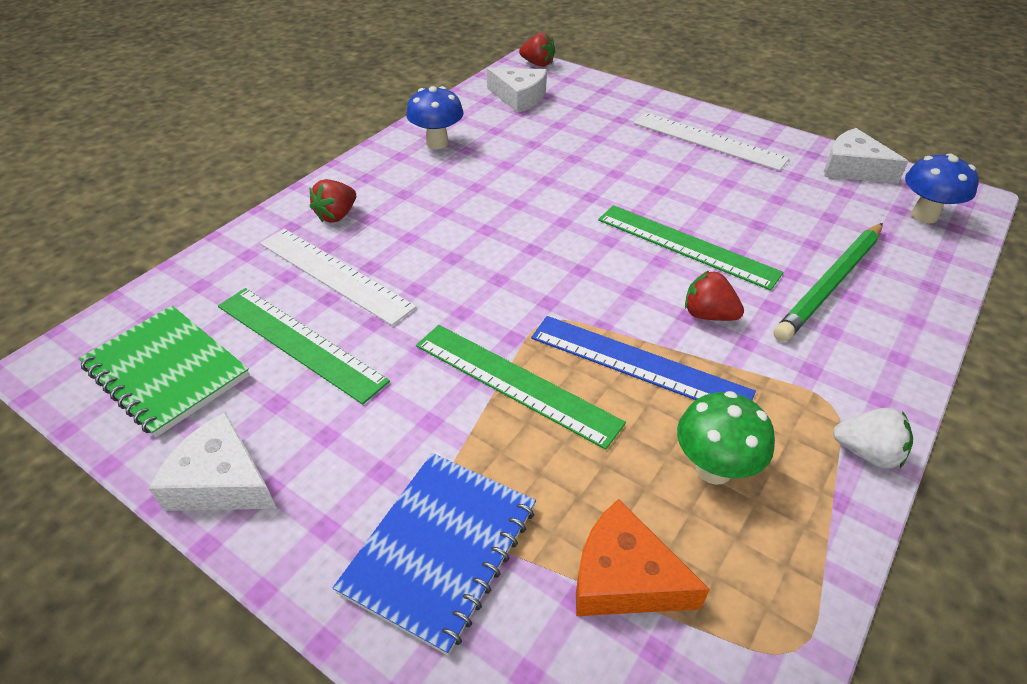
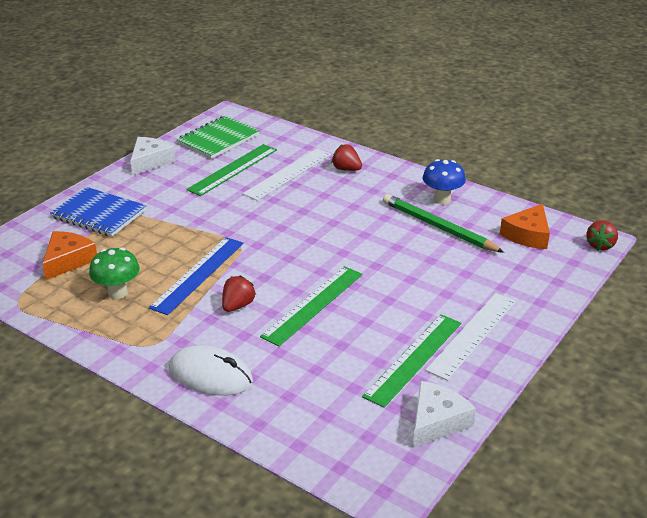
camera: 90 degrees right, 10 degrees down
green ruler [416,325,626,450] -> green ruler moved to [362,314,461,408]
white cheese [487,67,547,113] -> orange cheese [500,204,550,249]
green pencil [774,223,883,342] -> green pencil moved to [383,194,504,253]
white strawberry [833,408,913,469] -> none
blue mushroom [905,153,979,223] -> none
none -> white mouse [169,345,253,396]

